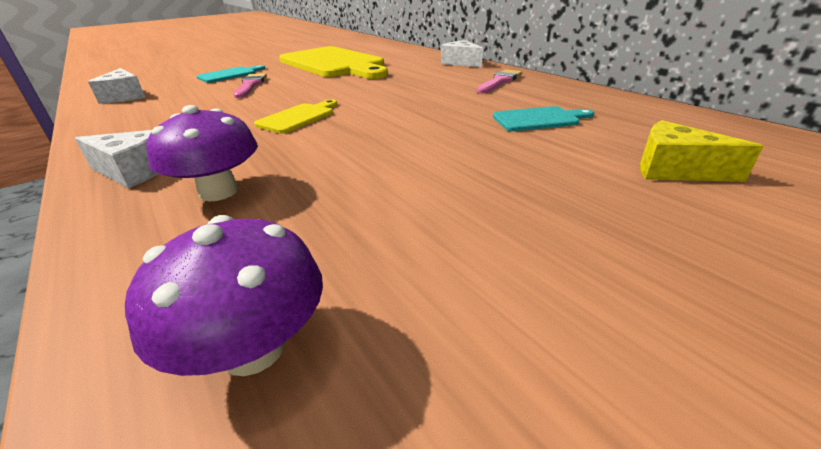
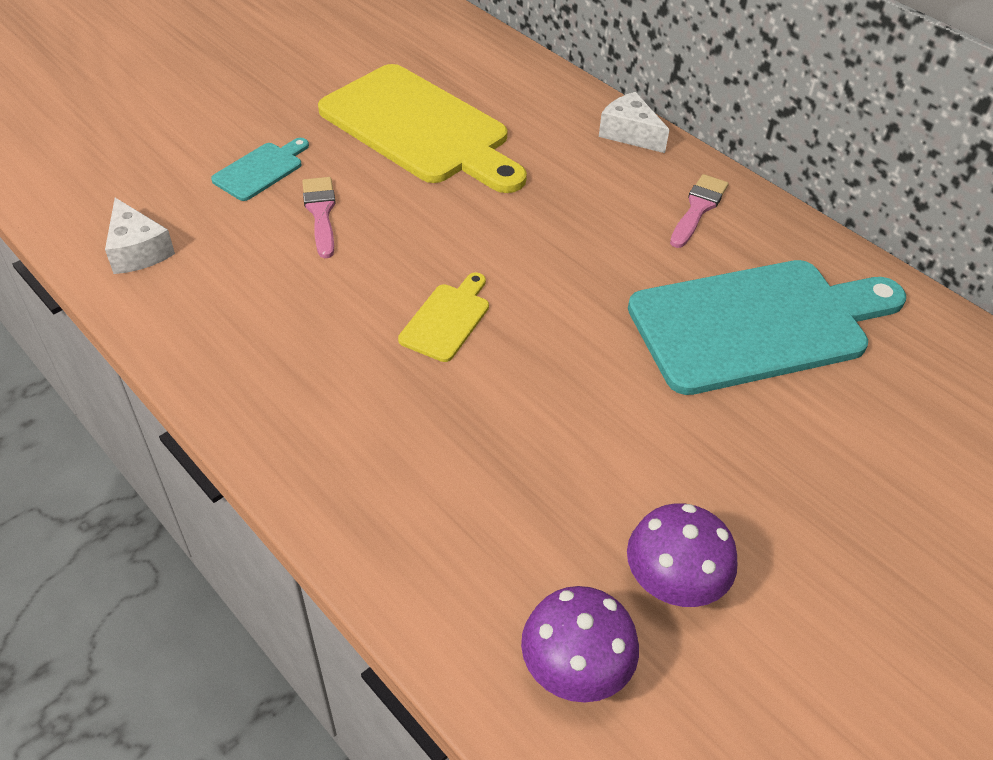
camera: 10 degrees left, 15 degrees up
white cheese [75,130,158,189] -> none
purple mushroom [146,105,257,201] -> purple mushroom moved to [627,503,738,607]
turquoise cutting board [493,106,594,131] -> turquoise cutting board [628,260,906,395], size x2.30
yellow cheese [640,120,763,182] -> none

